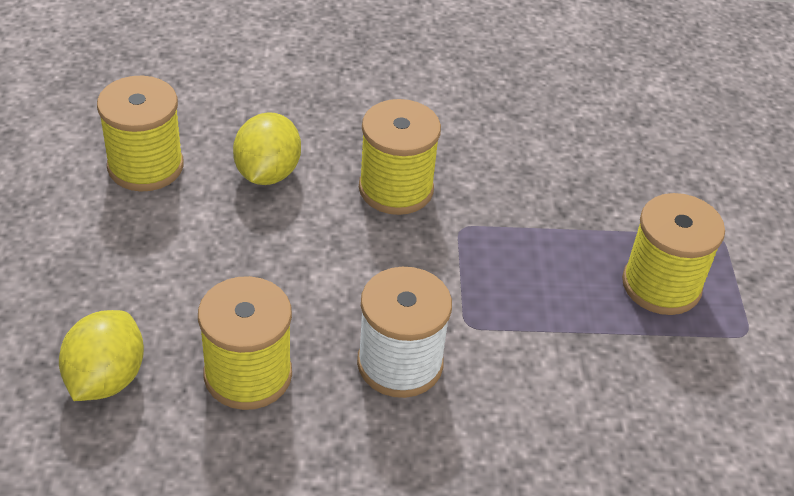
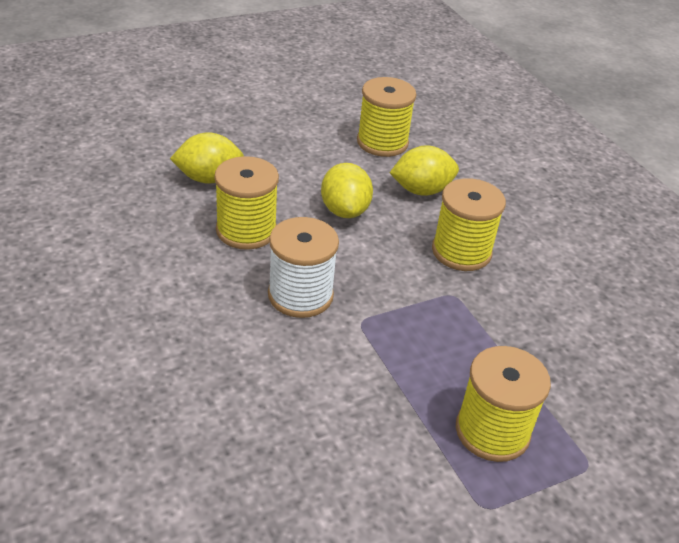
camera: 65 degrees right, 5 degrees down
none -> yellow lemon [321,163,373,218]

